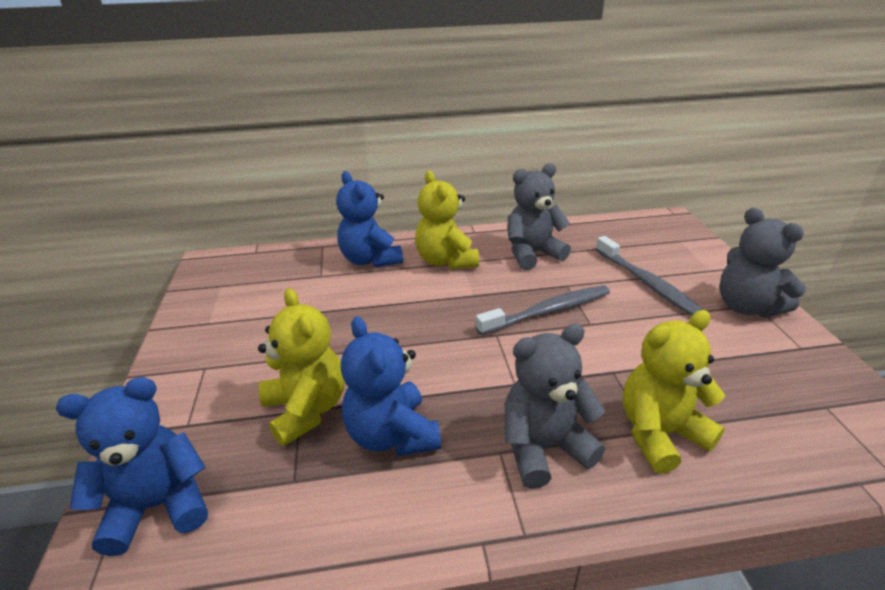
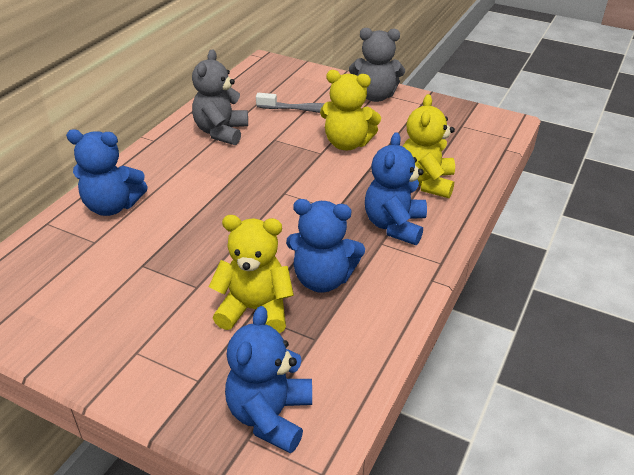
camera: 55 degrees left, 5 degrees up
yellow teddy bear [415,171,479,269] -> yellow teddy bear moved to [320,70,381,150]
grey toothbrush [475,285,610,335] -> none
grey teddy bear [505,324,605,489] -> blue teddy bear [365,132,427,245]

